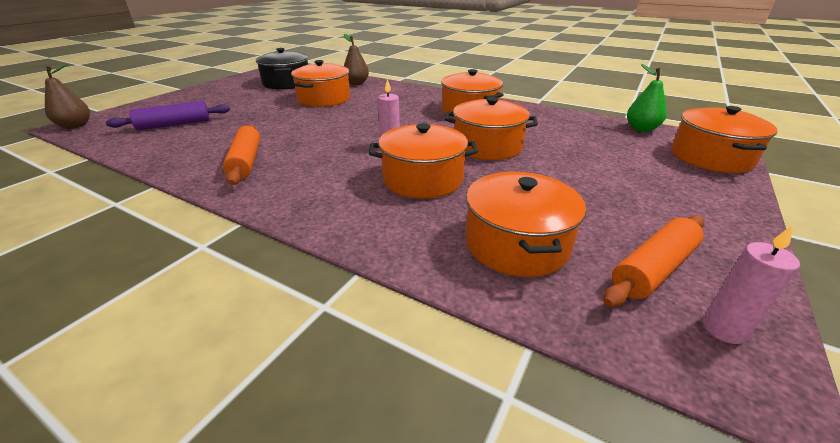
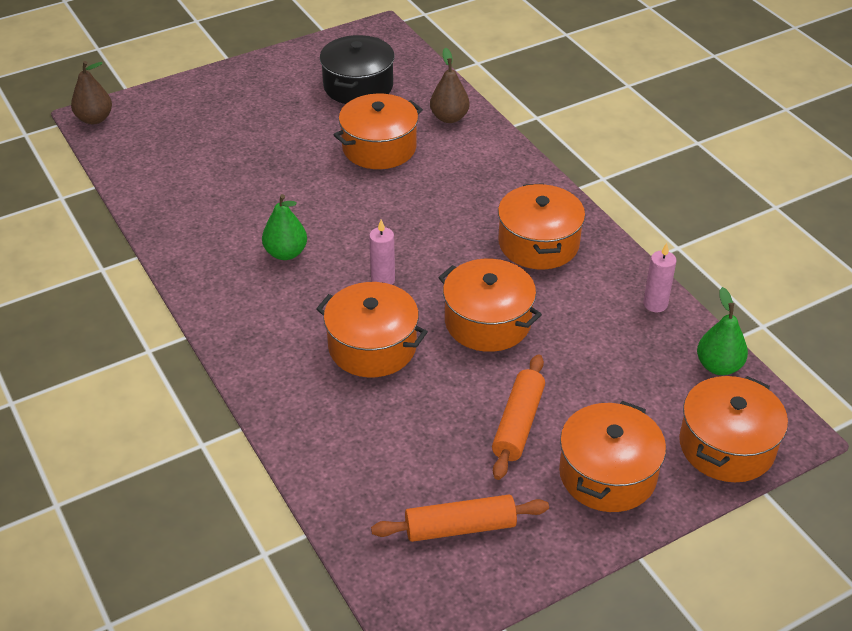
camera: 30 degrees right, 10 degrees up
purple rolling pin [106,101,230,130] -> none
orange rolling pin [223,124,260,185] -> orange rolling pin moved to [492,354,545,480]
orange pot [466,172,586,277] -> orange pot moved to [559,401,666,512]
pink candle [703,225,800,344] -> pink candle moved to [643,243,677,312]
none -> green pear [262,194,307,260]

